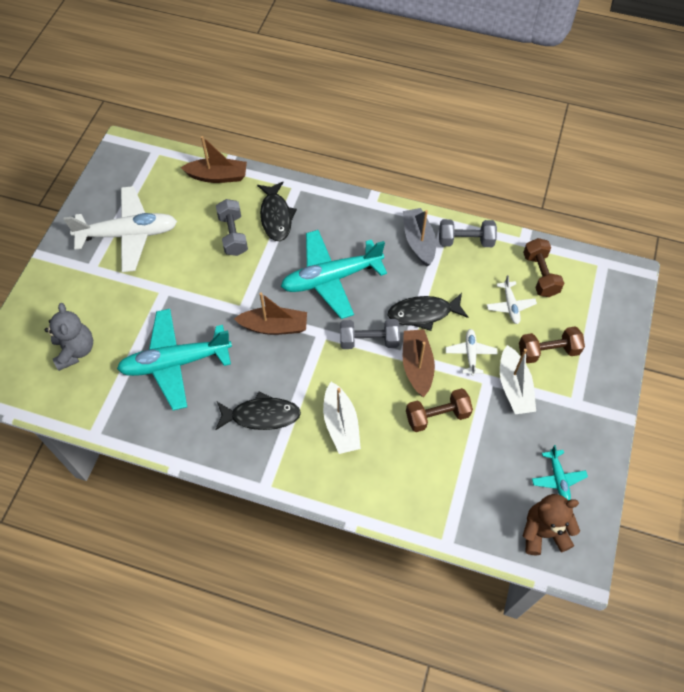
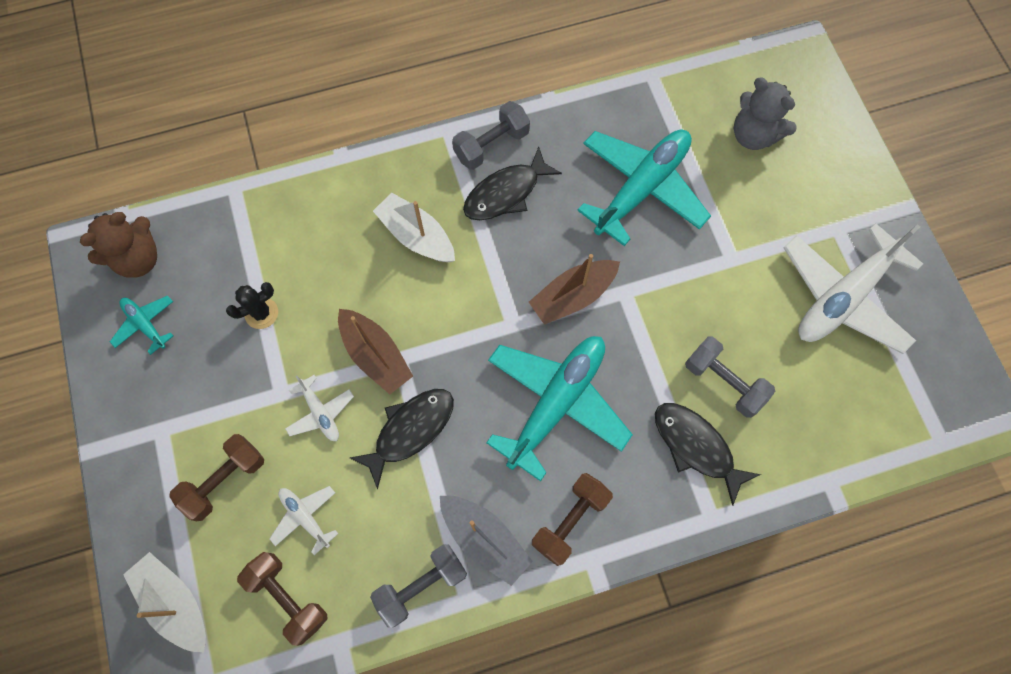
camera: 145 degrees right, 10 degrees up
brown boat [181,136,247,183] -> none
grey dumbbell [340,319,400,349] -> grey dumbbell moved to [452,101,530,170]
brown dumbbell [406,388,473,432] -> brown dumbbell moved to [532,473,613,566]
white boat [500,345,536,414] -> white boat moved to [123,552,206,653]
none -> black cactus [226,282,278,329]

